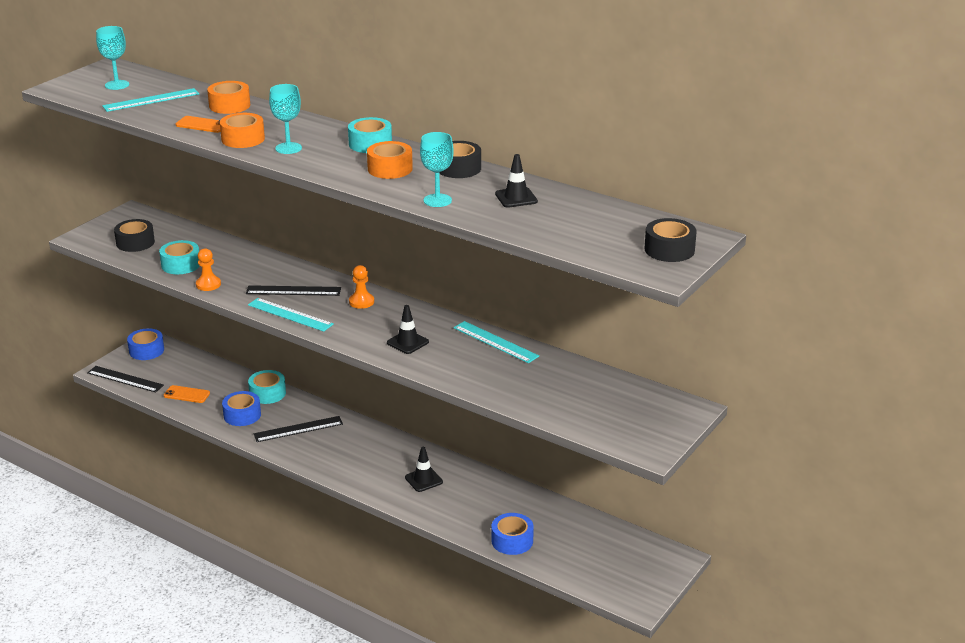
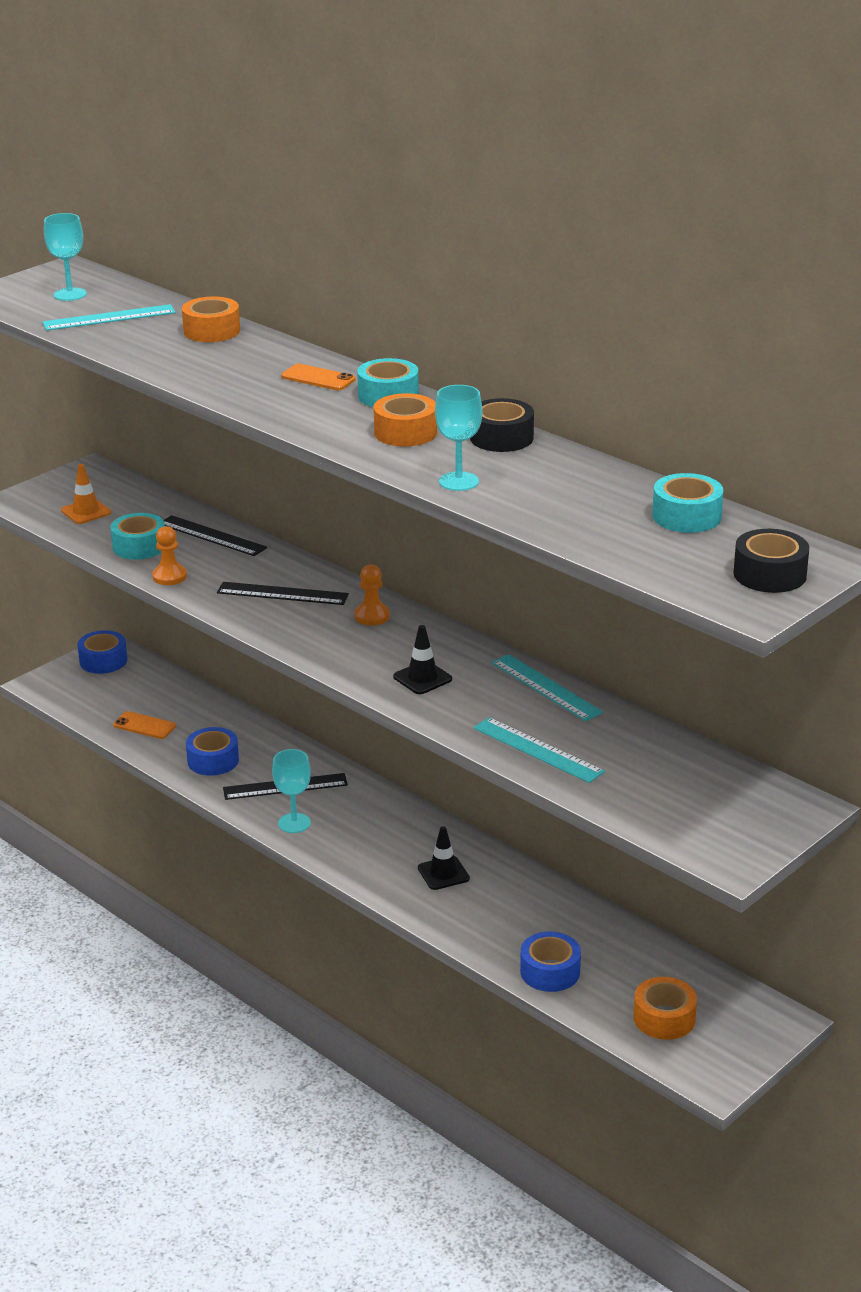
camera: 10 degrees right, 0 degrees up
black ruler [87,366,164,393] -> black ruler moved to [164,515,267,556]
black tape [114,219,155,252] -> orange traffic cone [61,464,111,524]
orange phone [176,116,221,133] -> orange phone moved to [281,364,356,390]
orange tape [220,113,265,148] -> orange tape moved to [634,977,697,1040]
turquoise ruler [248,298,334,332] -> turquoise ruler moved to [473,717,605,783]
turquoise tape [248,370,286,404] -> turquoise tape moved to [652,473,723,533]
turquoise goblet [269,84,302,154] -> turquoise goblet moved to [272,749,311,833]
black traffic cone [495,154,538,208] -> none

